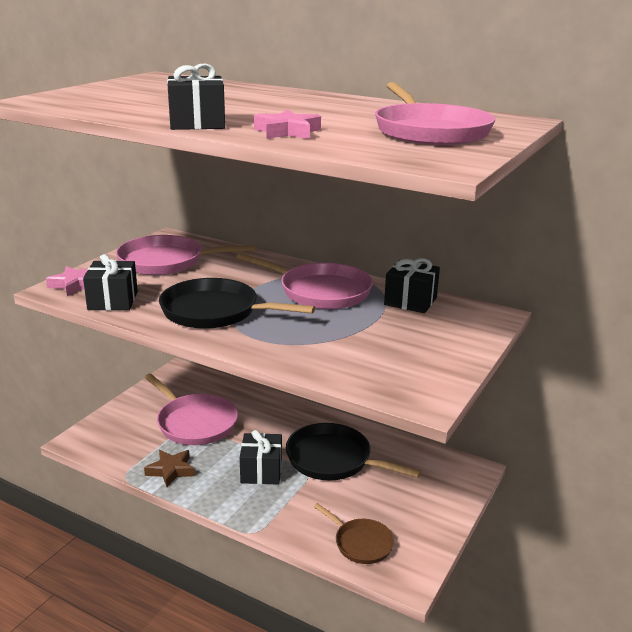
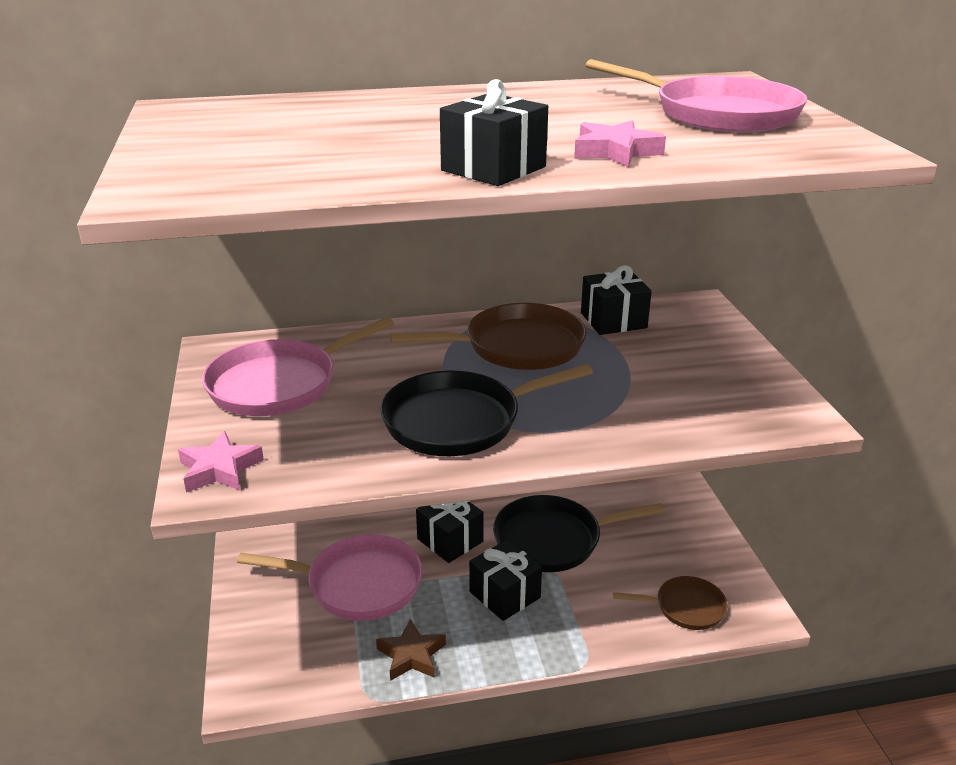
camera: 40 degrees left, 5 degrees up
black gift [83,254,138,310] -> black gift moved to [416,501,484,563]
pink pan [236,253,373,309] -> brown pan [390,303,587,370]

